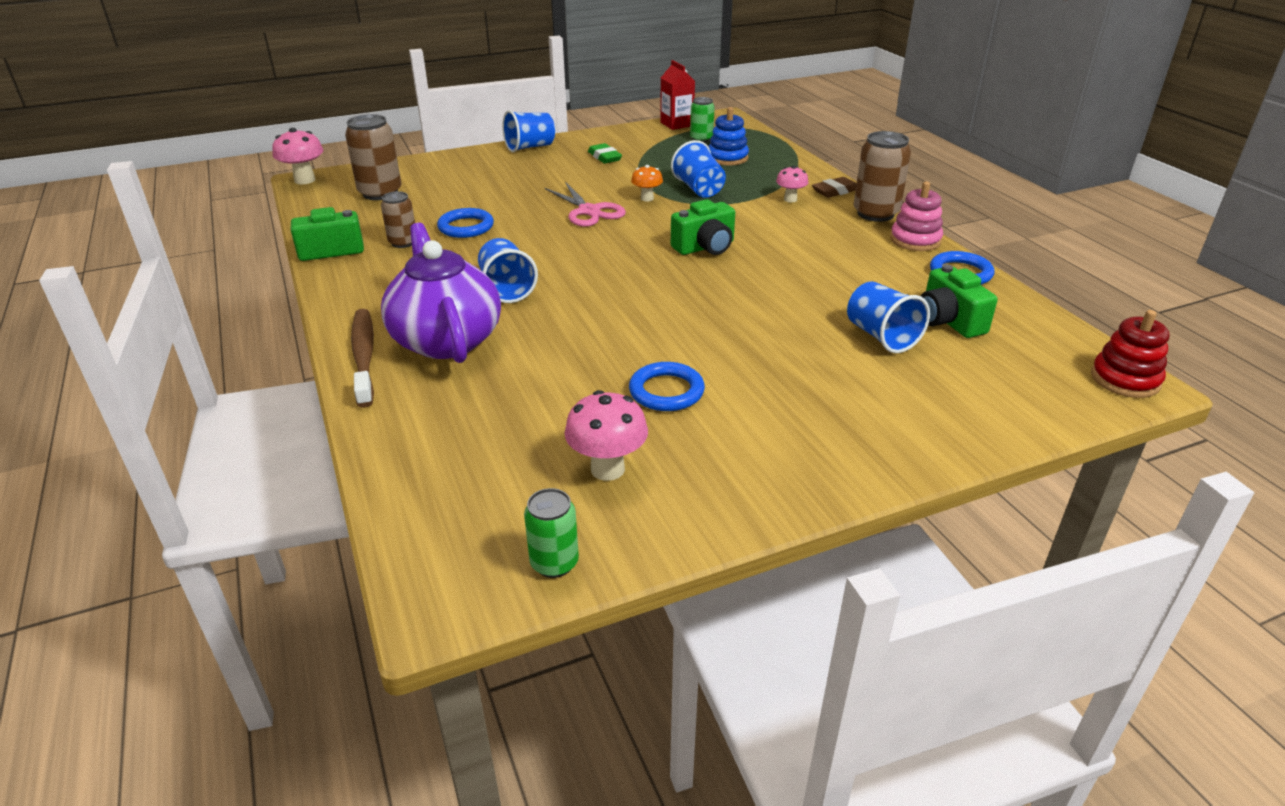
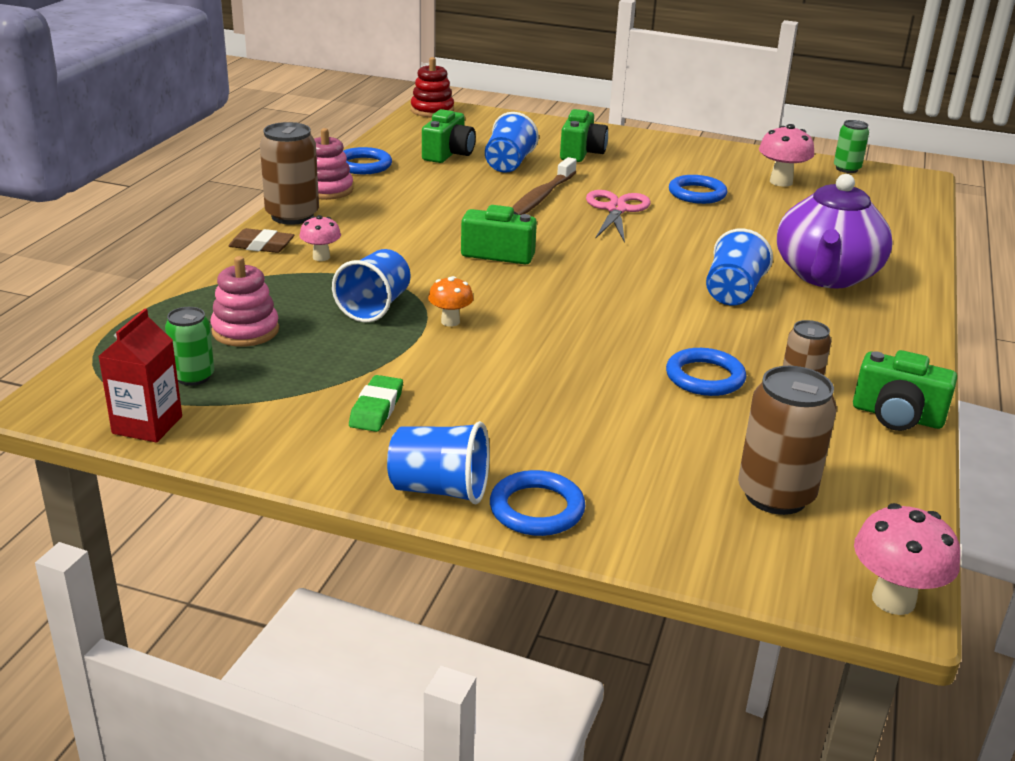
camera: 140 degrees left, 5 degrees down
brown toothbrush [351,309,374,408] -> brown toothbrush moved to [512,157,577,215]
pink scissors [545,182,626,227] -> pink scissors moved to [586,190,651,243]
blue stacking toy [708,107,749,165] -> pink stacking toy [211,256,279,347]
none -> blue ring [490,470,585,536]
none -> green camera [560,109,608,162]

